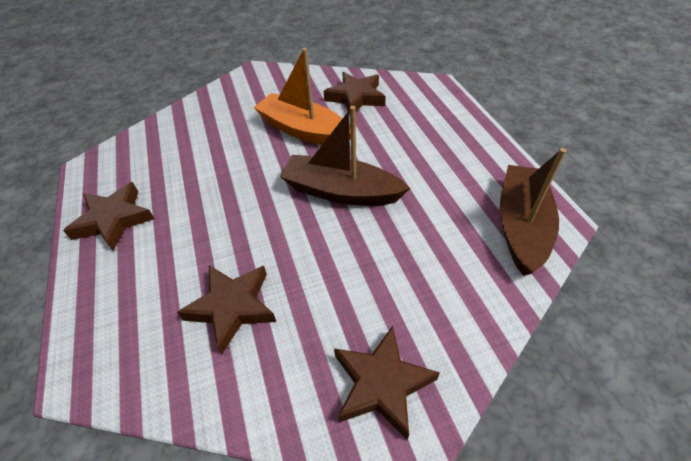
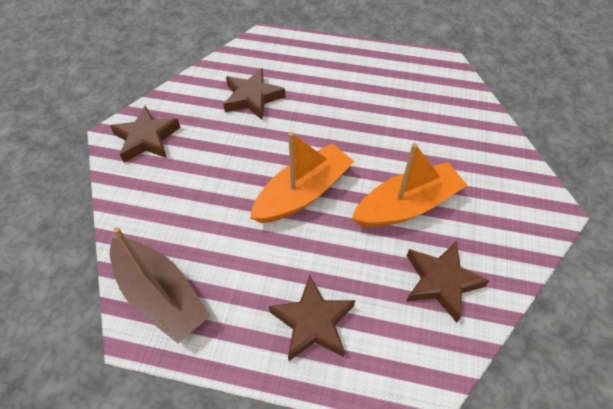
camera: 120 degrees right, 5 degrees up
brown star [63,182,154,251] -> brown star moved to [269,275,355,361]
brown boat [280,106,410,206] -> orange boat [250,132,354,223]

